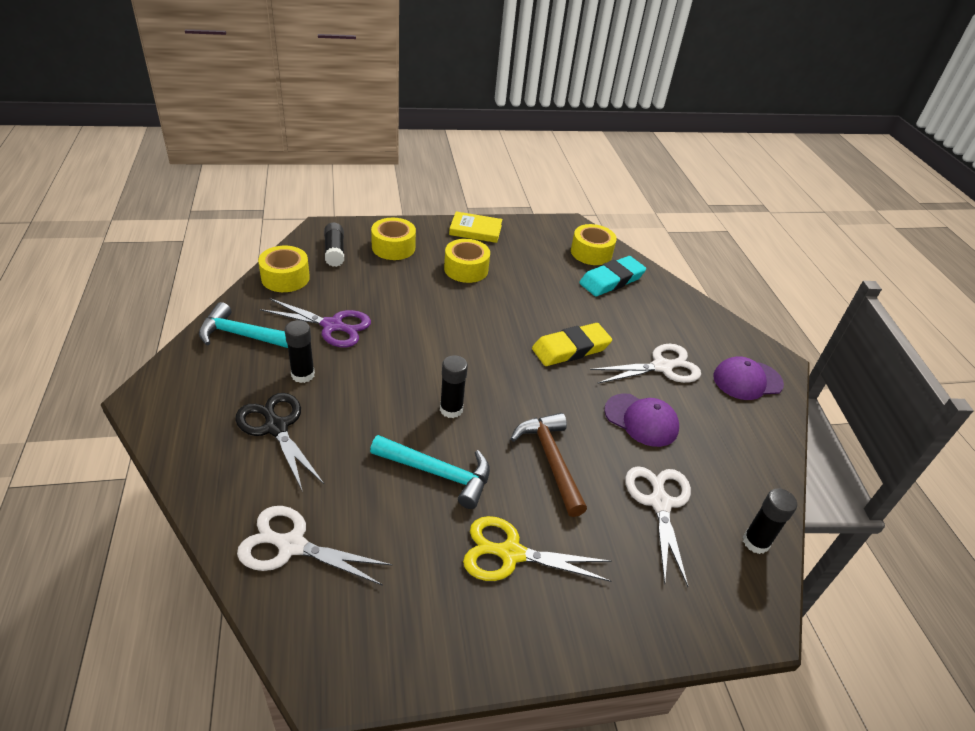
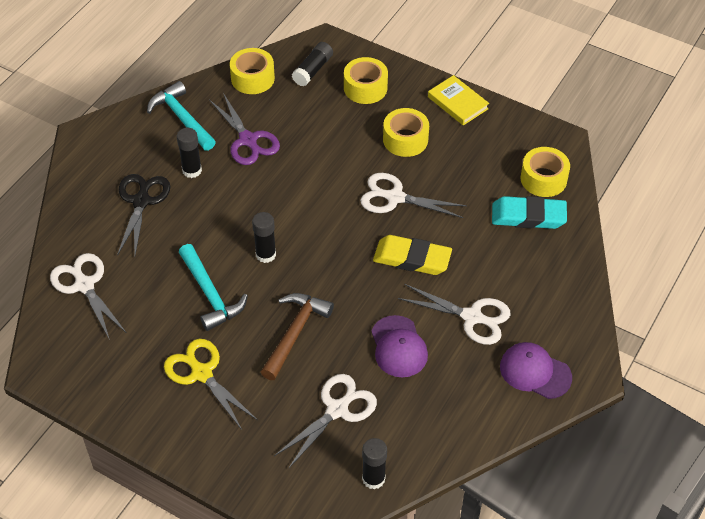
camera: 45 degrees right, 10 degrees up
none -> white scissors [360,173,467,218]

